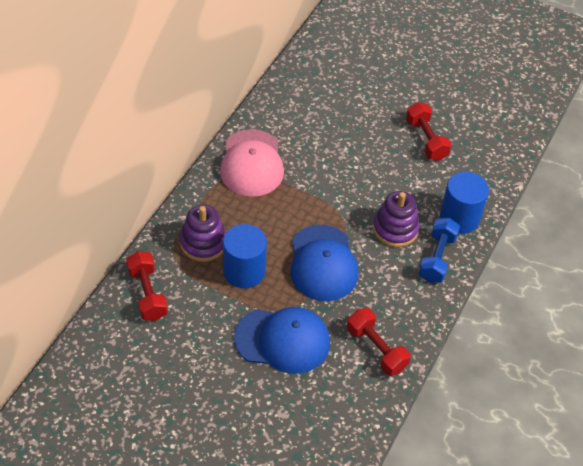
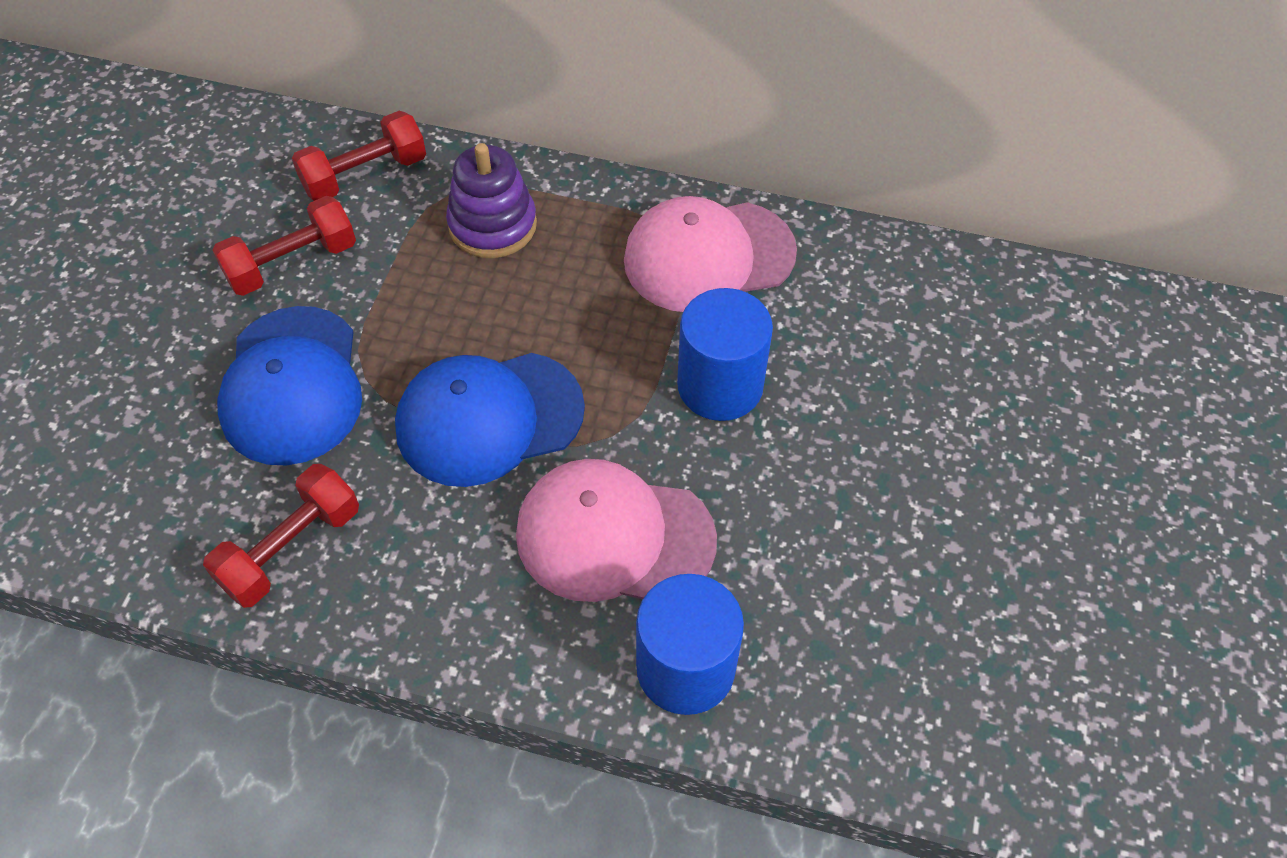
camera: 80 degrees right, 5 degrees up
blue cylinder [223,224,267,288] -> blue cylinder moved to [677,288,773,421]
purple stacking toy [373,191,420,247] -> pink cap [516,459,717,602]
red dumbbell [406,102,452,161] -> red dumbbell moved to [212,196,356,296]
blue dumbbell [419,218,460,283] -> none

